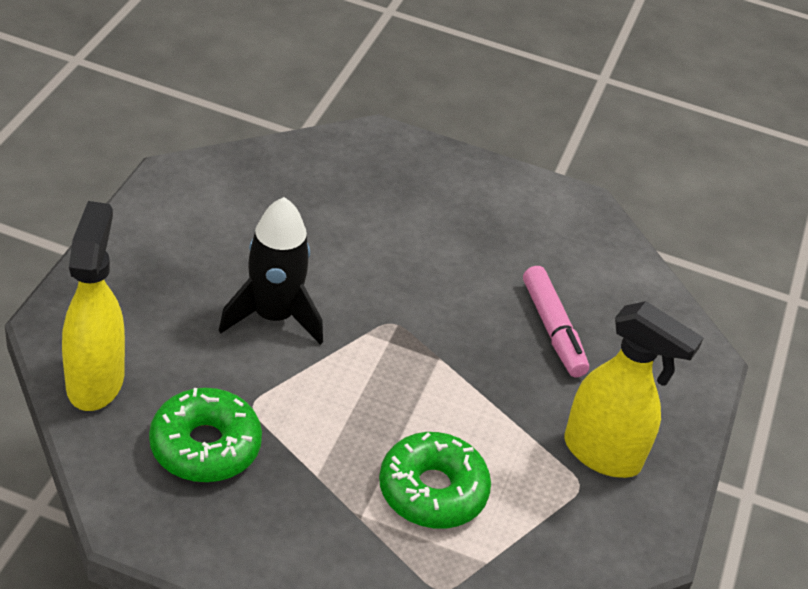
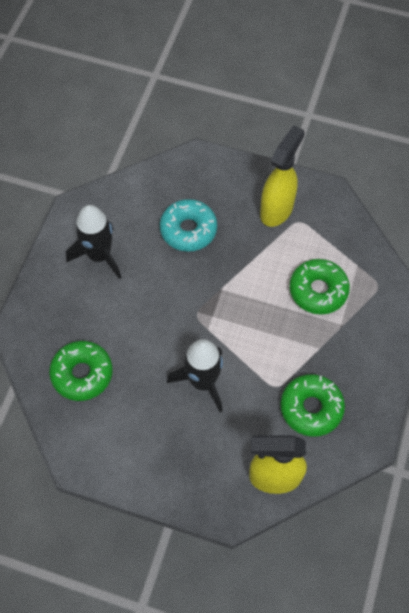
camera: 85 degrees left, 20 degrees up
pink marker [523,266,589,377] -> turquoise donut [160,199,217,252]
none -> green donut [49,341,113,401]
none -> black rocket [66,205,122,279]

